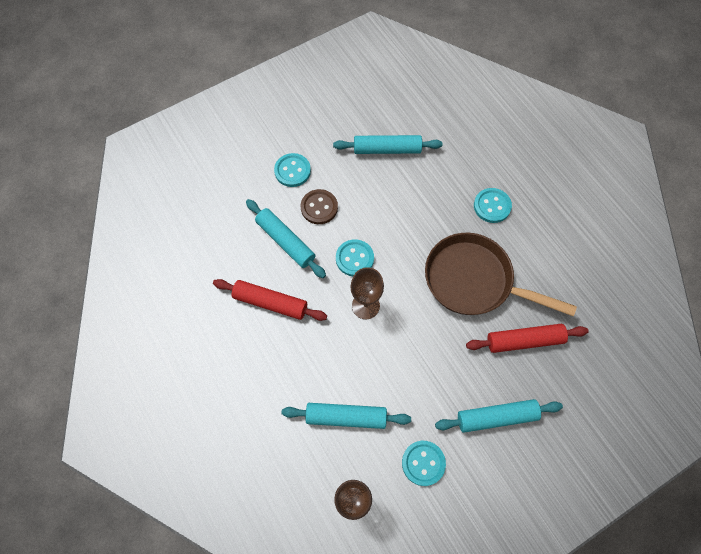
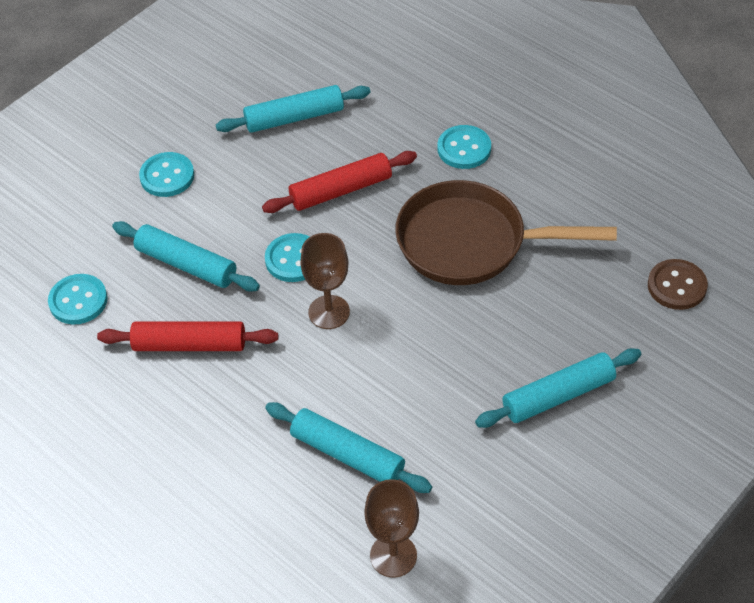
camera: 15 degrees left, 15 degrees down
turquoise rolling pin [282,403,411,429] -> turquoise rolling pin turned 45 degrees clockwise [265,402,432,493]
brown button [301,189,338,224] -> brown button moved to [648,259,708,310]
turquoise button [402,441,446,486] -> turquoise button moved to [48,274,107,325]
red rolling pin [466,324,589,353] -> red rolling pin moved to [262,151,417,213]

